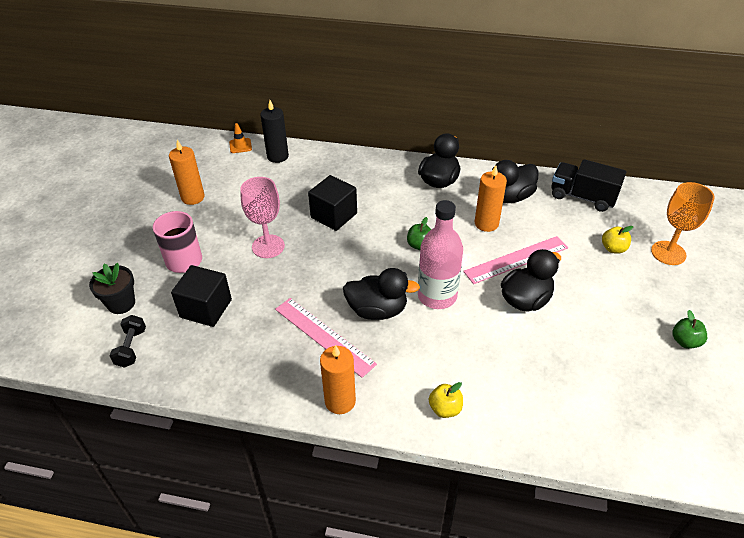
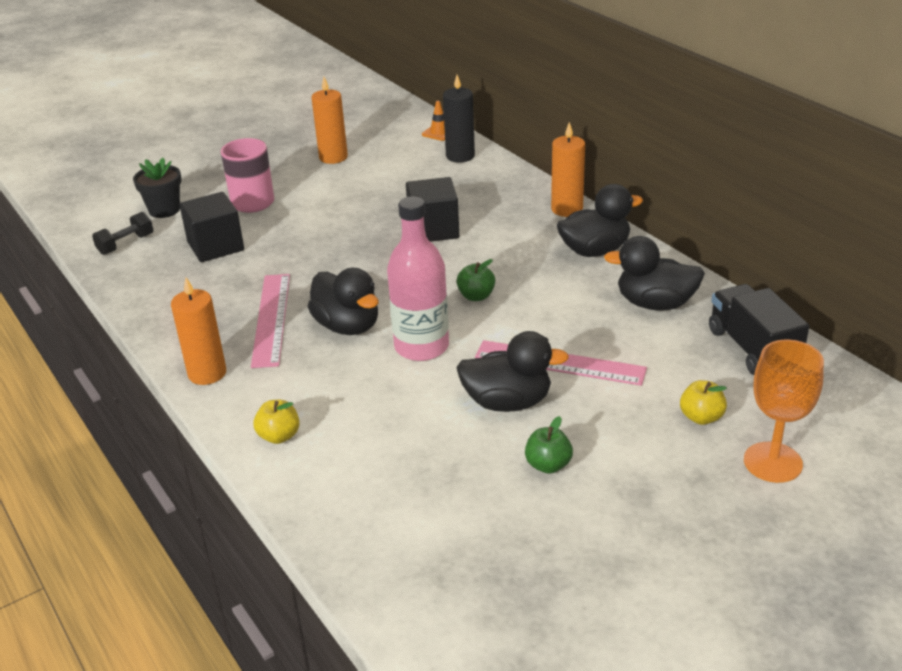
camera: 45 degrees right, 10 degrees down
pink goblet [240,177,285,258] -> none
orange candle [475,165,507,232] -> orange candle moved to [551,122,585,217]
green apple [672,310,707,349] -> green apple moved to [525,416,573,474]

